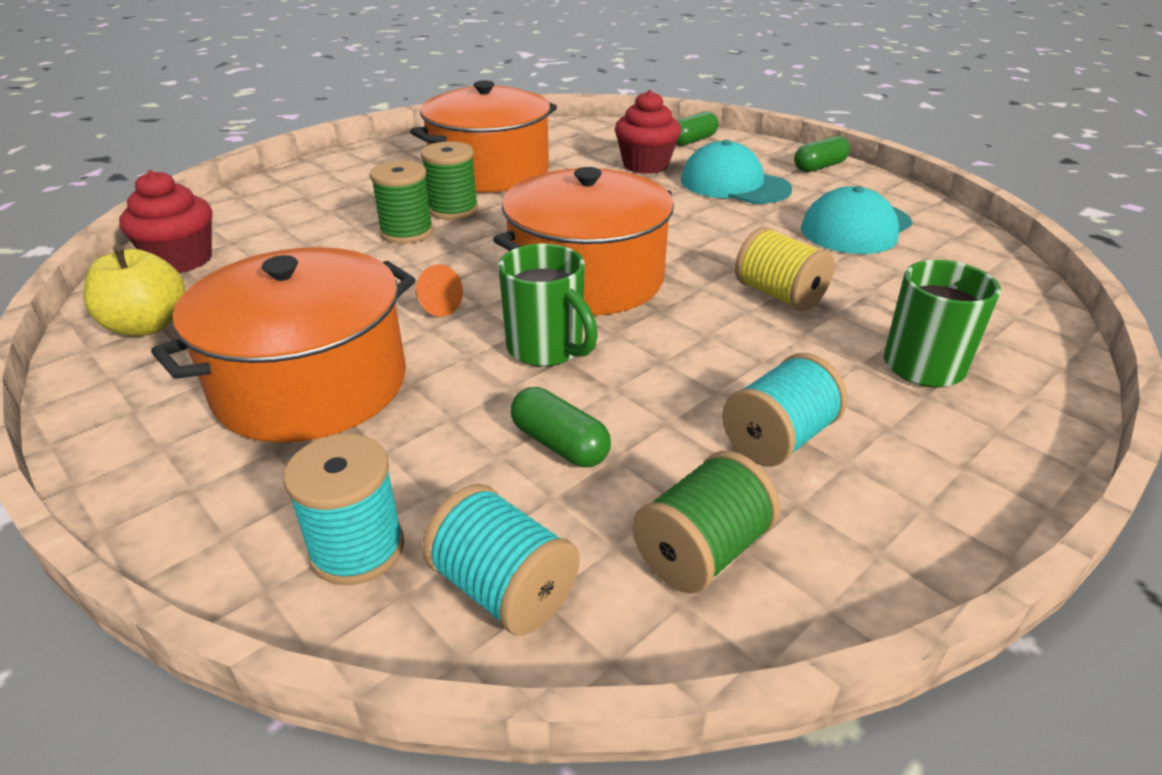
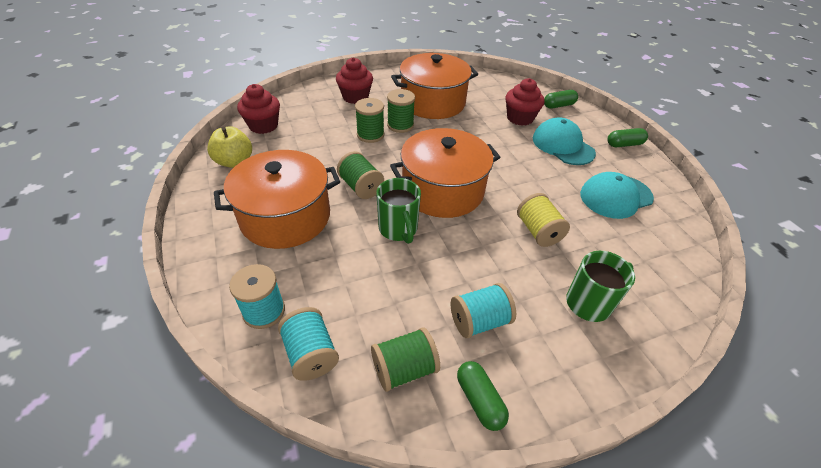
camera: 20 degrees right, 10 degrees up
orange cone [415,264,463,317] -> green spool [337,151,384,199]
green capsule [511,387,611,467] -> green capsule moved to [457,361,509,431]
none -> red cupcake [336,57,373,104]

